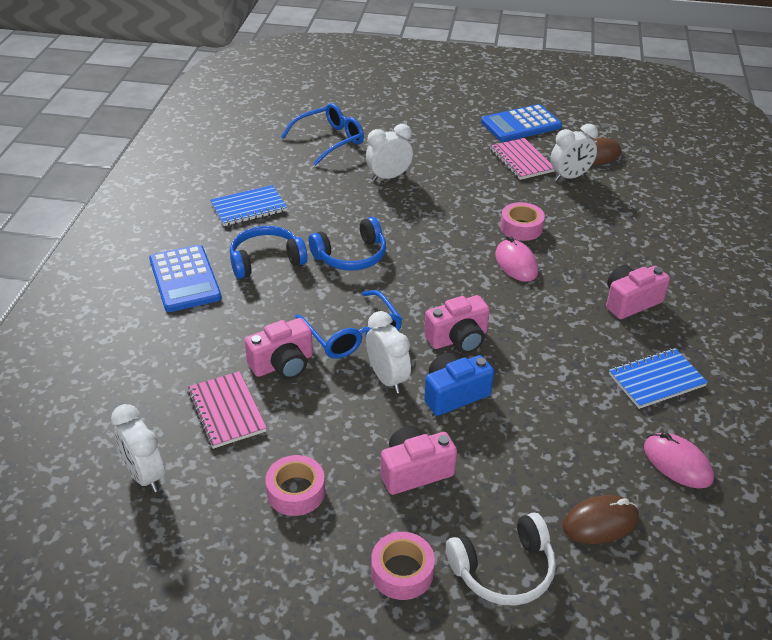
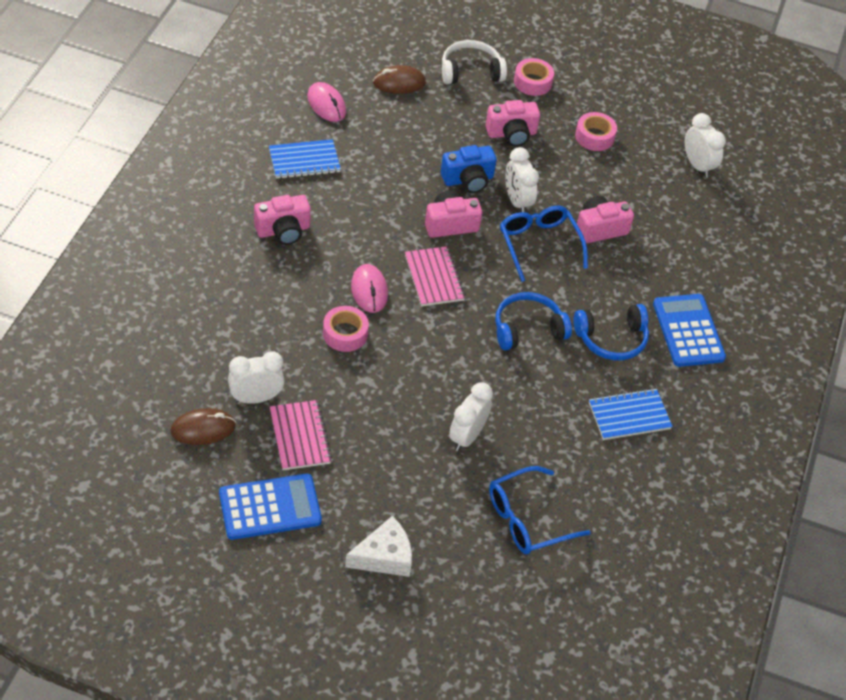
camera: 175 degrees left, 10 degrees up
pink notebook [187,371,267,449] -> pink notebook moved to [405,246,466,306]
white clock [366,124,413,182] -> white clock turned 135 degrees clockwise [449,382,493,451]
none -> white cheese [345,516,412,577]

